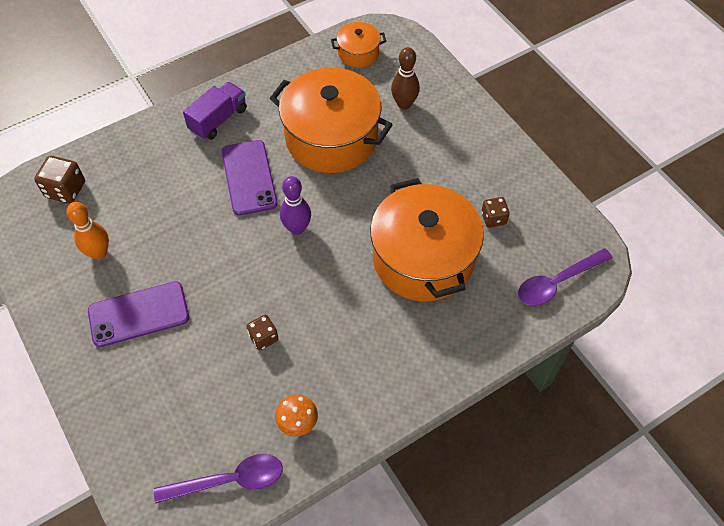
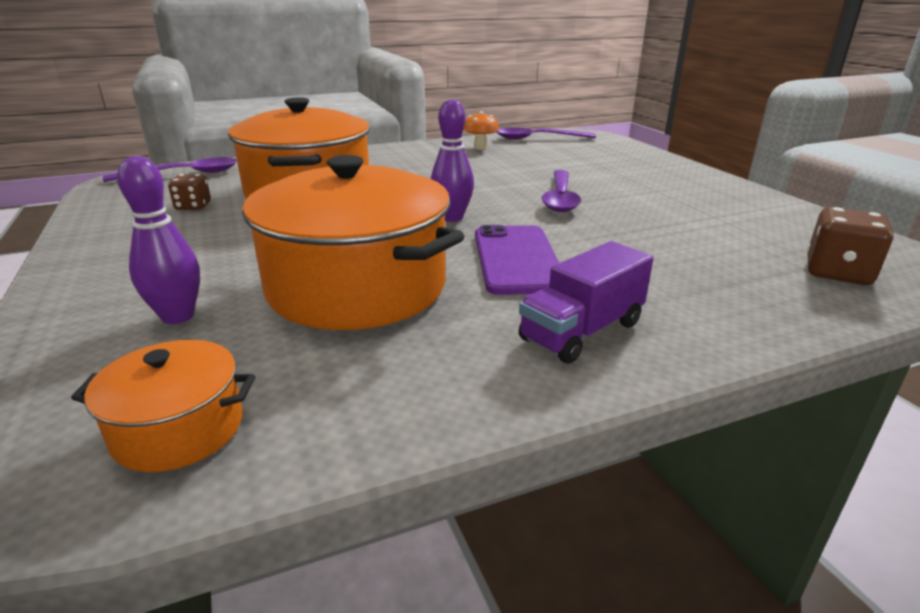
camera: 170 degrees left, 30 degrees down
orange bowling pin [66,202,109,260] -> none
purple phone [88,281,189,347] -> none
brown dice [246,315,279,350] -> none
brown bowling pin [391,47,420,110] -> purple bowling pin [117,156,200,324]
none -> purple spoon [542,170,581,212]

